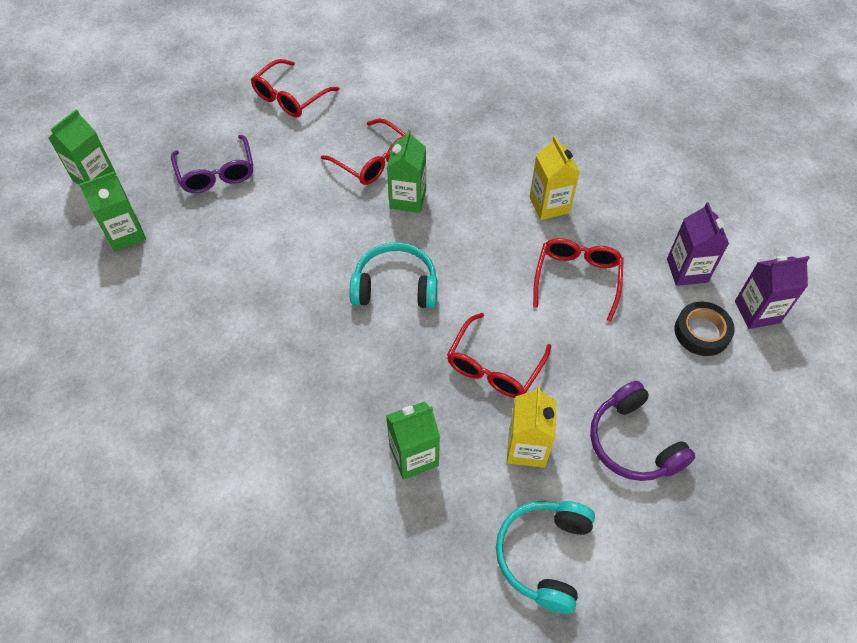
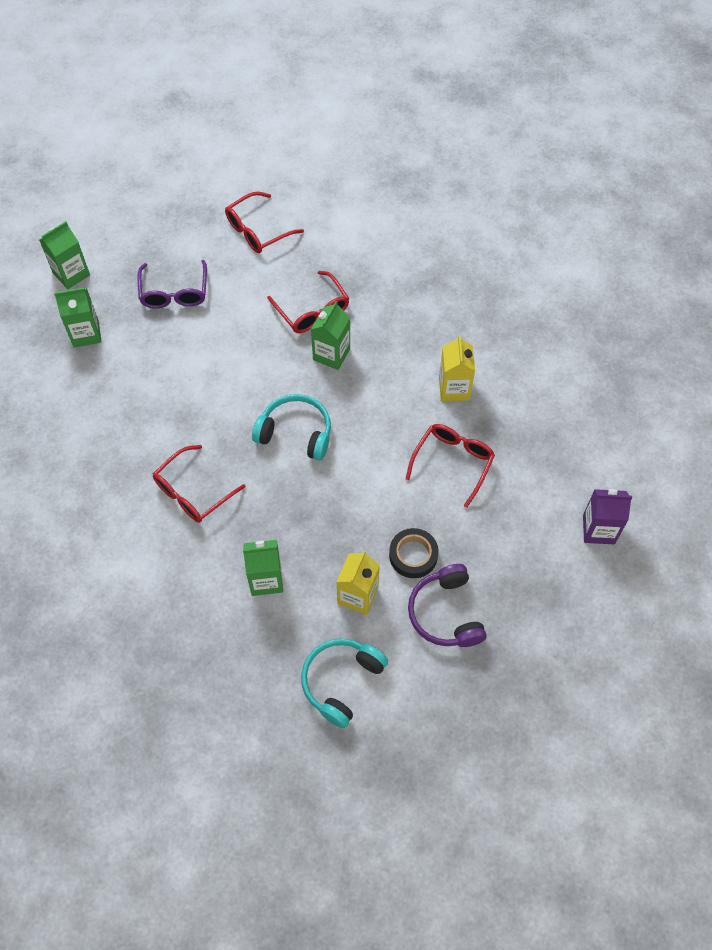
camera: 15 degrees right, 5 degrees up
red glasses [447,313,551,398] -> red glasses moved to [153,445,245,523]
purple carton [667,202,729,286] -> none
black tape [674,302,735,356] -> black tape moved to [389,528,438,578]

